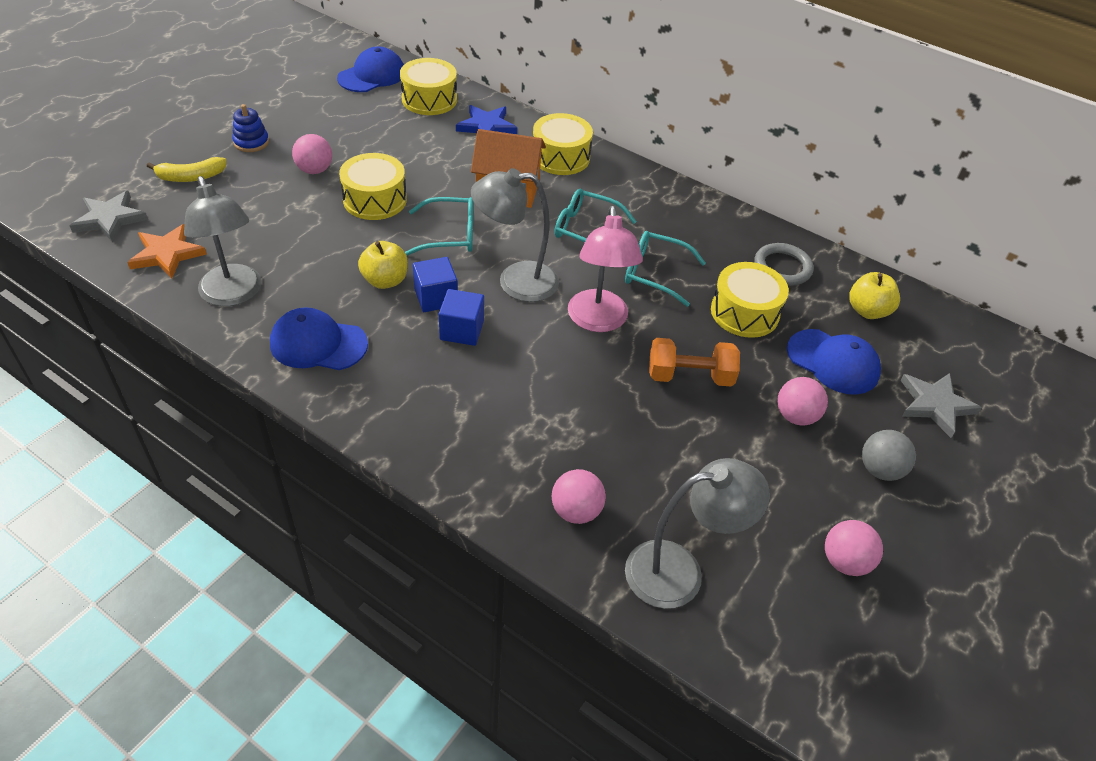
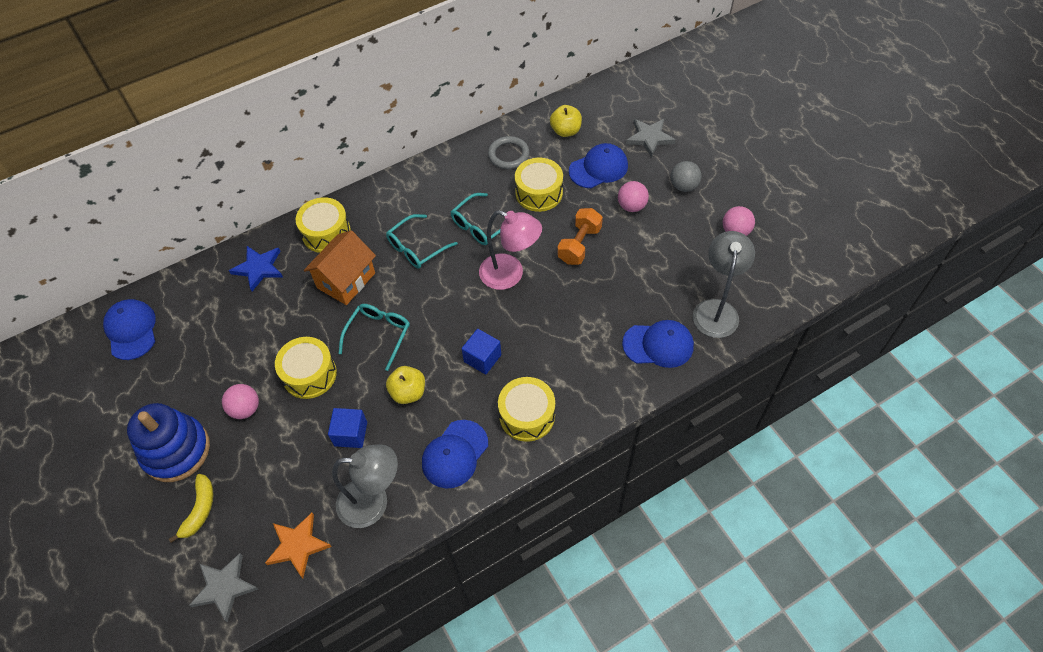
camera: 60 degrees left, 10 degrees up
blue stacking toy [232,104,269,152] -> blue stacking toy [127,403,210,482], size x2.07
yellow drum [400,58,457,115] -> yellow drum moved to [498,377,555,442]
blue cube [413,257,458,312] -> blue cube moved to [328,408,367,448]
grey lamp [471,168,559,302] -> none
pink ball [552,469,606,524] -> blue cap [622,320,694,368]

